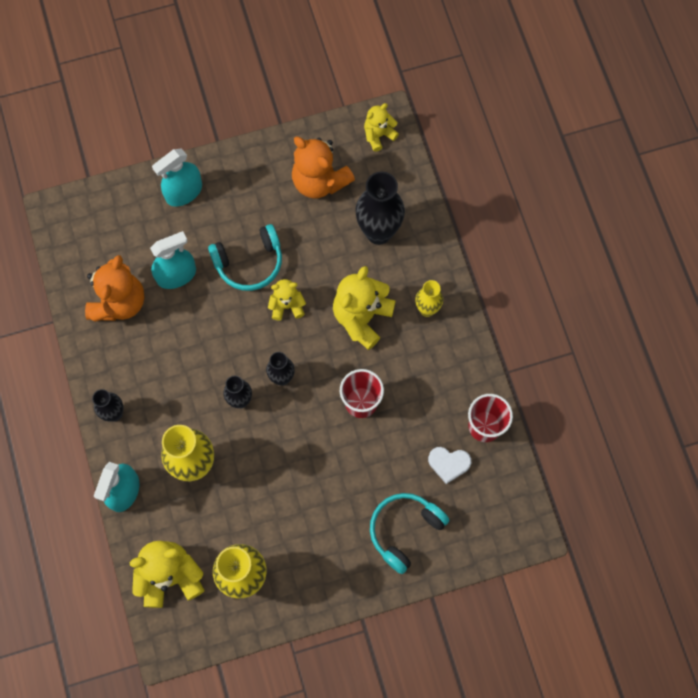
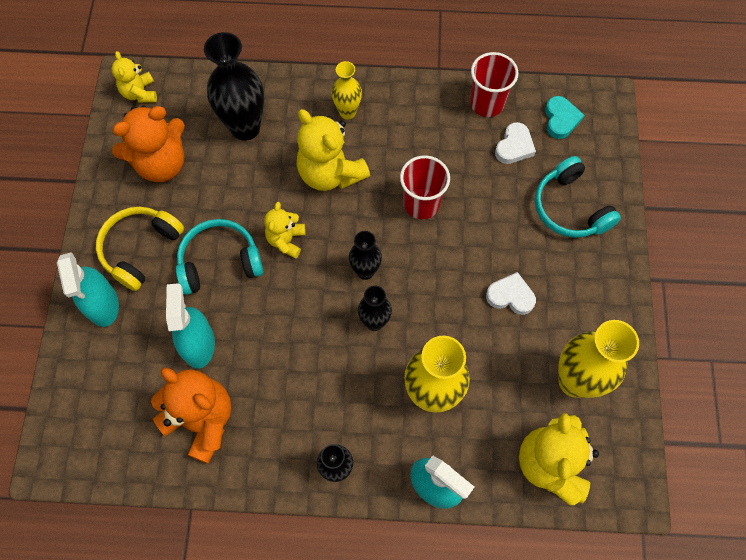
camera: 70 degrees left, 5 degrees down
turquoise headphones [208,224,282,291] -> turquoise headphones turned 105 degrees counterclockwise [176,219,263,295]
none -> yellow headphones [96,207,184,291]
none -> white heart [486,272,536,315]
none -> turquoise heart [545,96,584,139]

